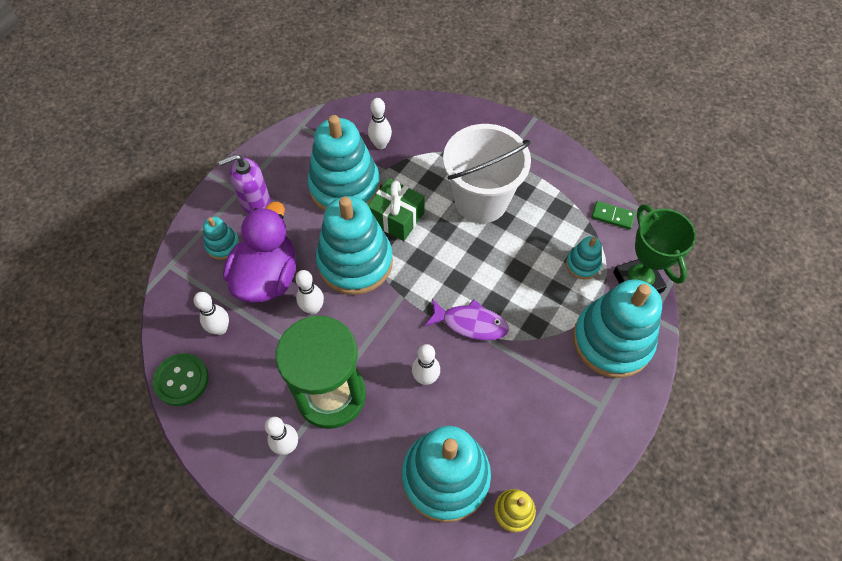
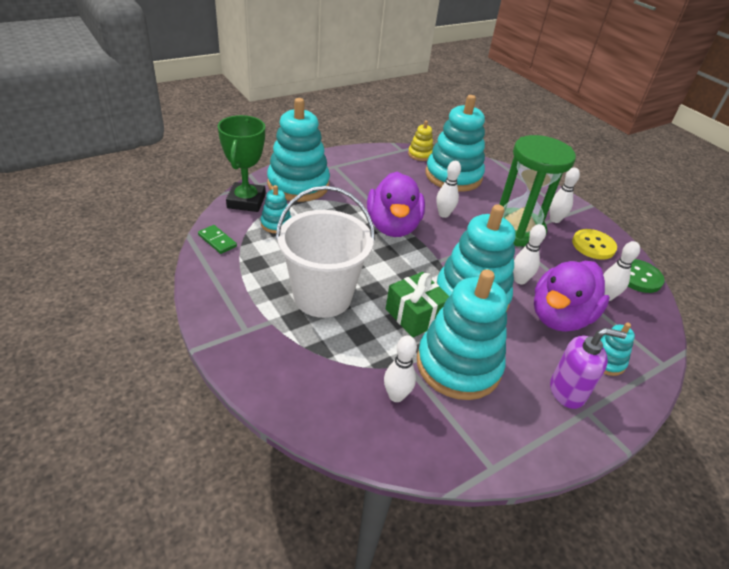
camera: 160 degrees left, 20 degrees down
purple fish [425,299,509,340] -> purple duck [367,171,425,237]
none -> yellow button [572,229,617,260]

